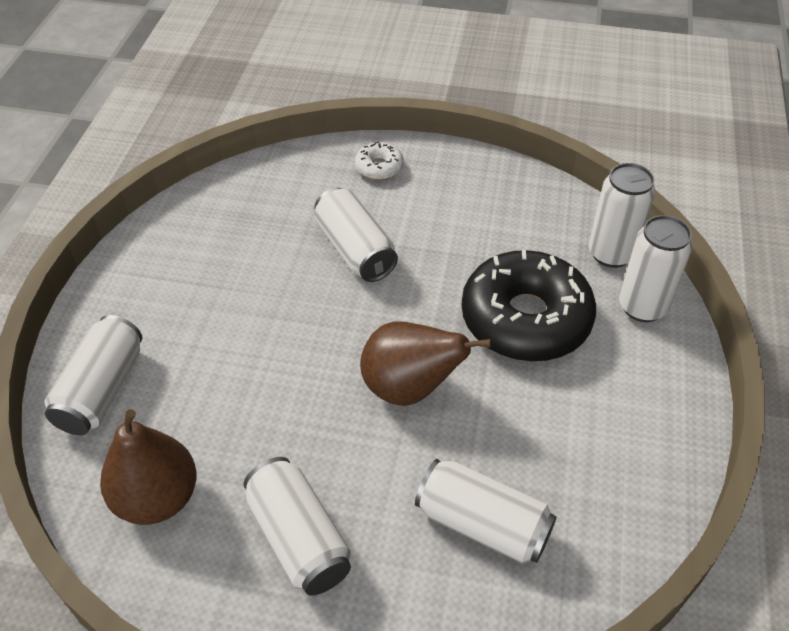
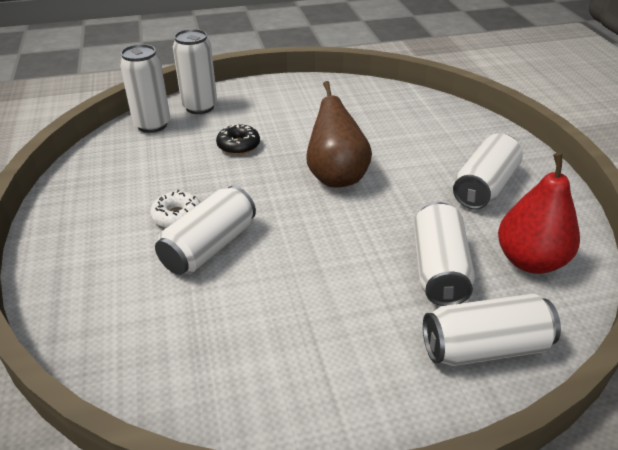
camera: 115 degrees left, 10 degrees down
brown pear [100,409,197,525] -> red pear [498,153,580,274]
white donut [355,142,404,180] -> white donut moved to [150,190,201,228]
white can [415,459,557,564] -> white can moved to [413,202,475,306]
black donut [461,250,596,362] -> black donut [216,124,260,155], size x0.43

